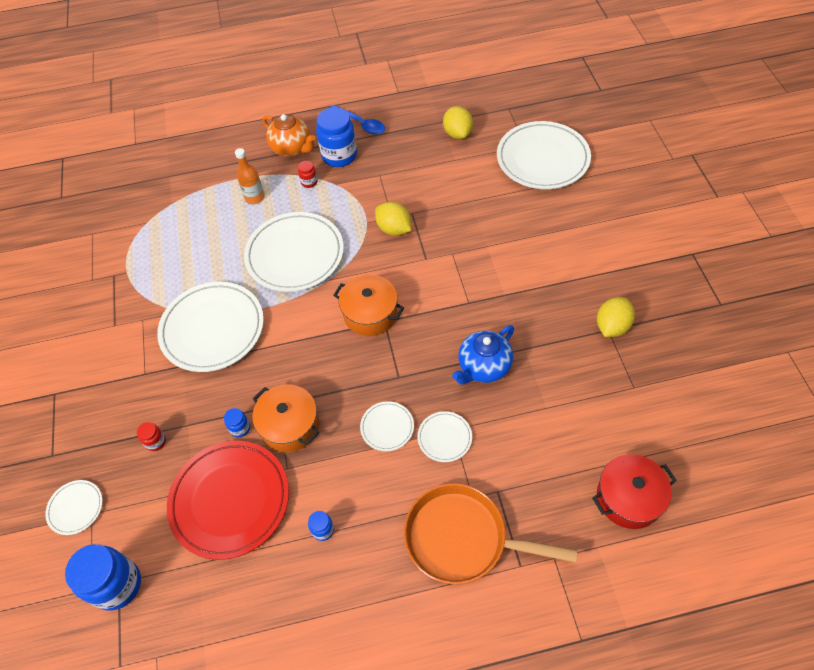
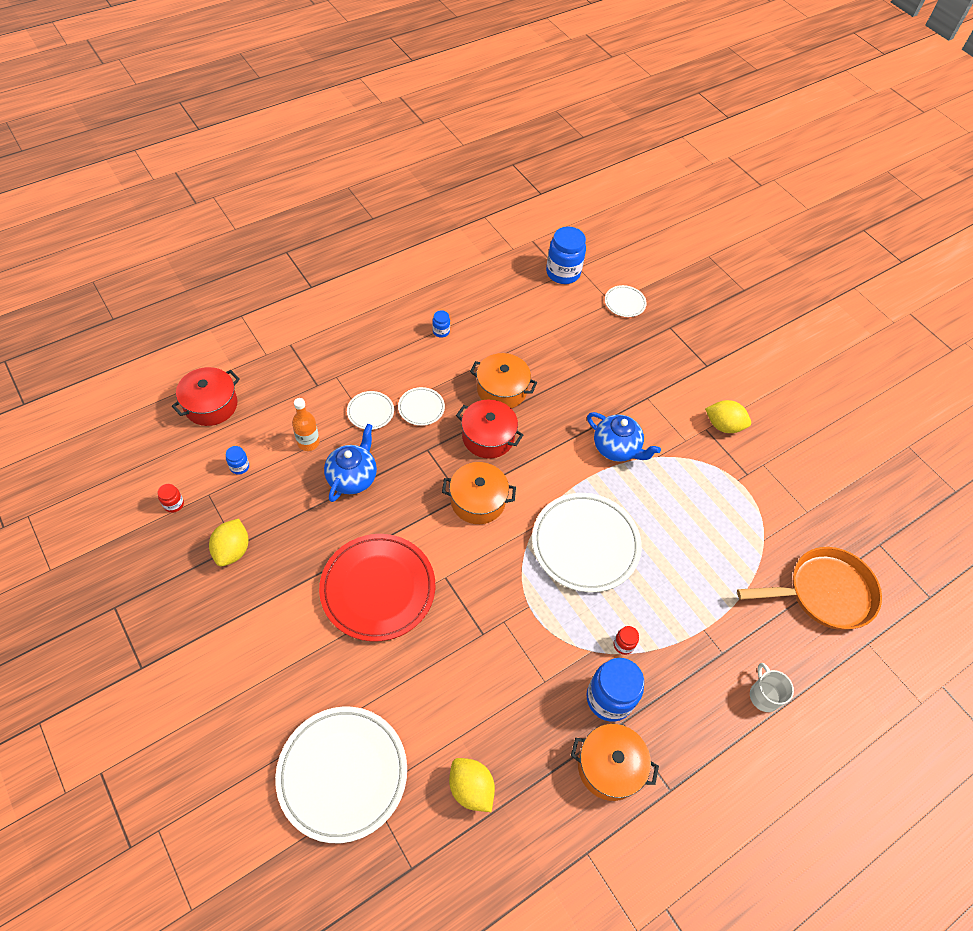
camera: 150 degrees right, 0 degrees up
red jar [137,422,166,451] -> red jar moved to [157,484,184,513]
white plate [157,282,264,372] -> blue teapot [587,412,661,462]
red plate [167,441,289,560] -> red plate moved to [319,534,435,642]
blue jar [224,408,250,438] -> blue jar moved to [226,446,249,474]
orange bottle [235,148,265,204] -> orange bottle moved to [292,398,320,451]
orange teapot [263,114,315,157] -> none
blue spoon [330,105,385,135] -> orange pot [571,724,659,801]
yellow lemon [375,202,411,236] -> yellow lemon moved to [705,400,751,433]
orange pan [404,483,577,584] -> orange pan moved to [737,547,882,630]
none -> red pot [456,400,523,459]
none -> white mug [750,663,794,712]

